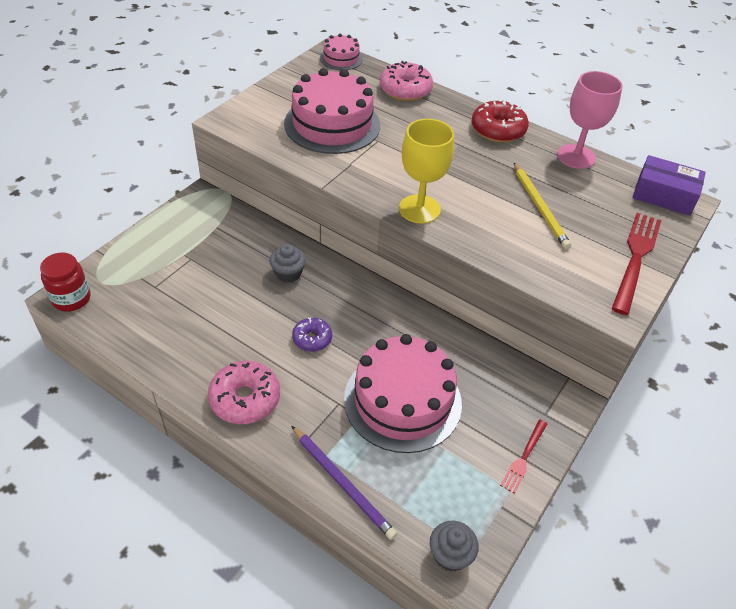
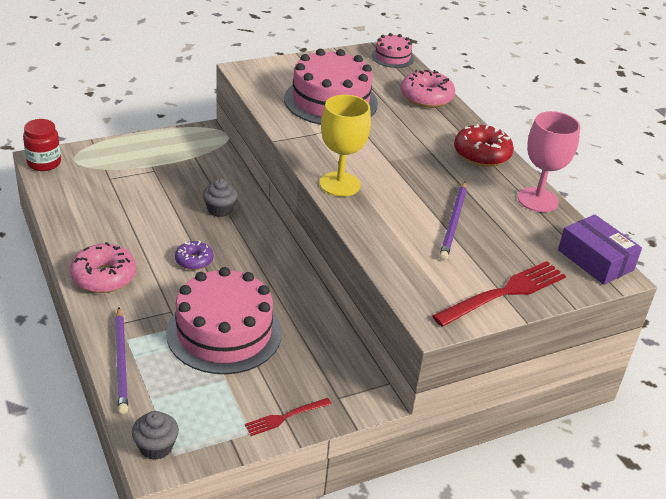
camera: 30 degrees right, 10 degrees down
yellow pencil [514,163,571,249] -> purple pencil [439,182,467,261]

